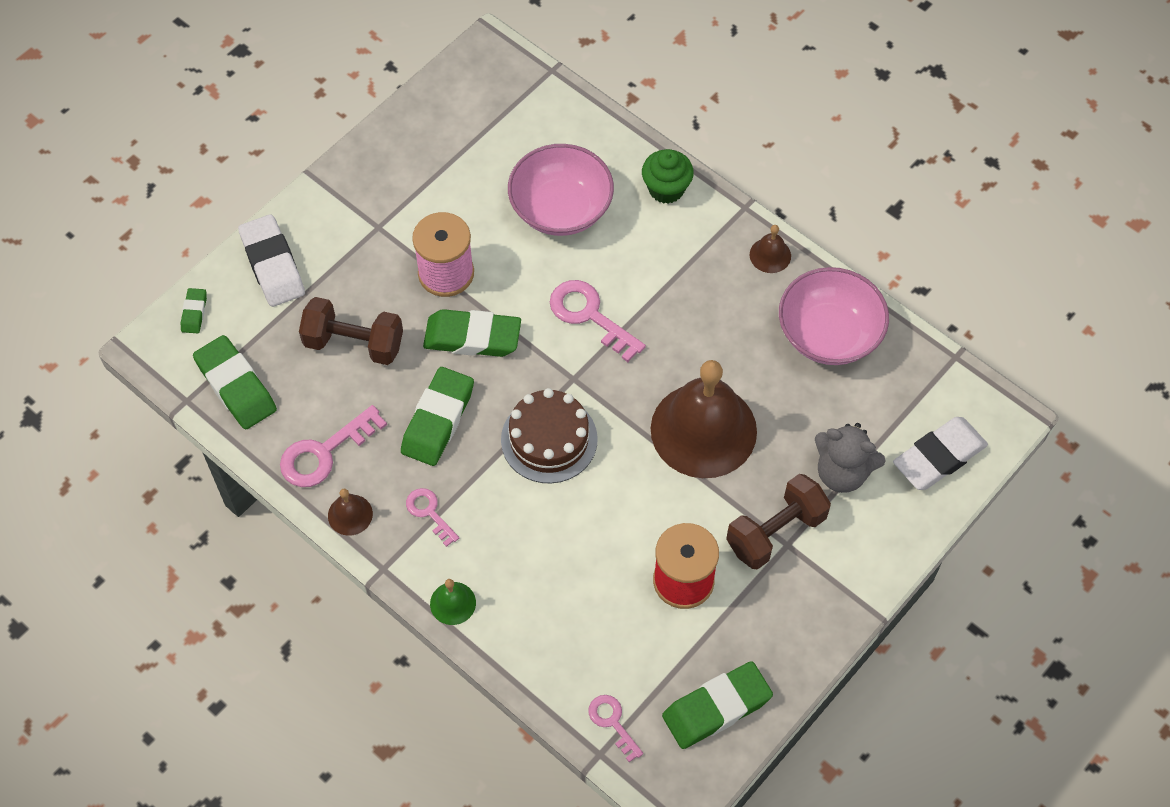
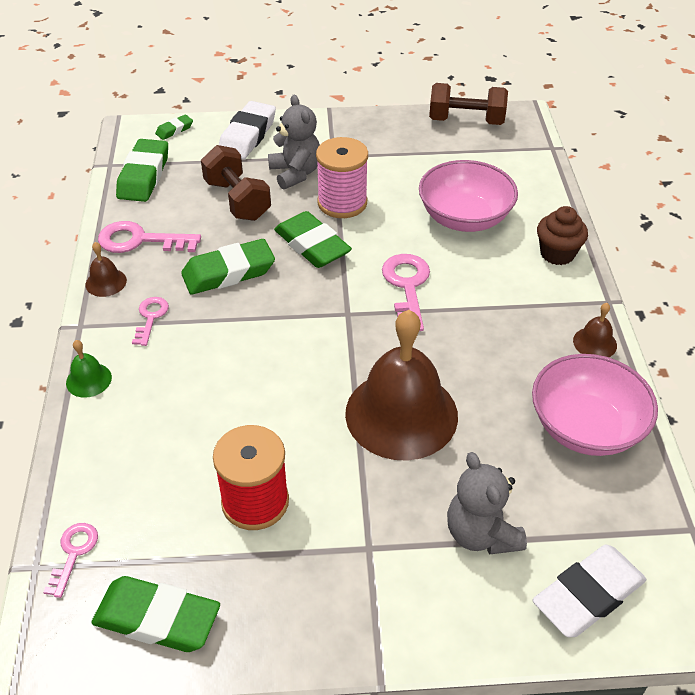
camera: 45 degrees right, 15 degrees down
brown cake [501,388,598,484] -> none
green cupcake [642,149,694,204] -> brown cupcake [537,206,588,265]
brown dumbbell [726,474,831,570] -> brown dumbbell moved to [429,83,508,125]
white eraser [893,417,988,490] -> white eraser turned 45 degrees counterclockwise [533,545,646,637]
none -> grey teddy bear [268,95,320,190]

